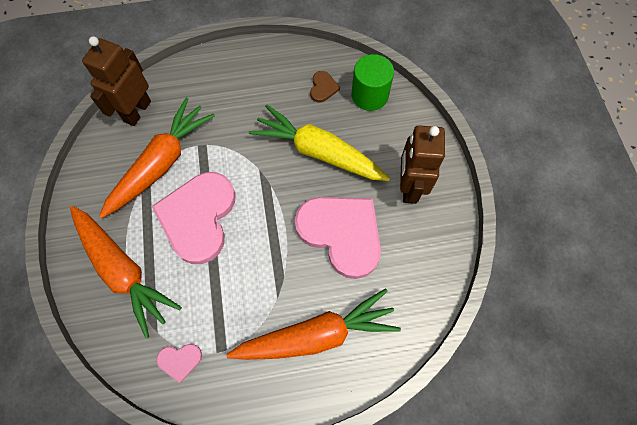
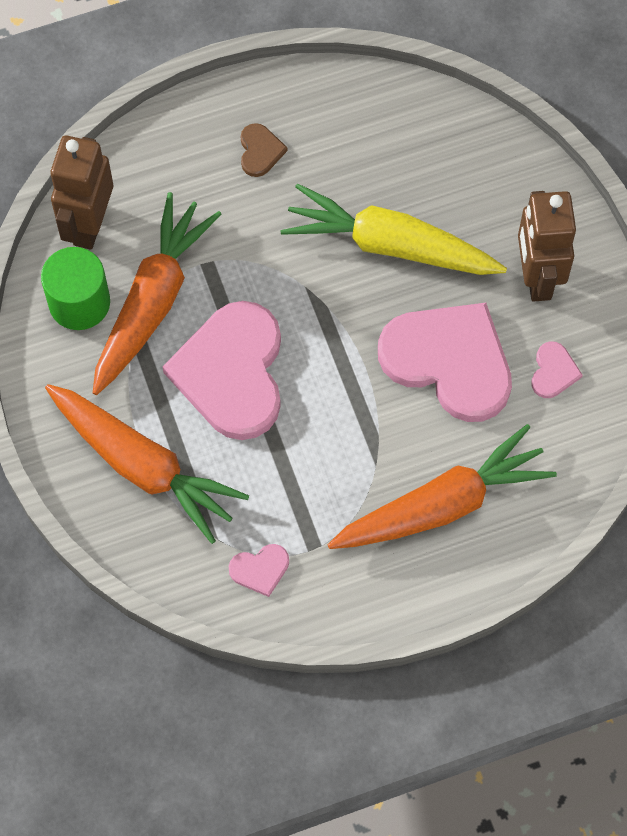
camera: 10 degrees left, 0 degrees up
brown heart [310,71,340,103] -> brown heart moved to [240,123,288,177]
green cylinder [351,54,394,111] -> green cylinder moved to [41,247,110,330]
none -> pink heart [531,342,583,398]

